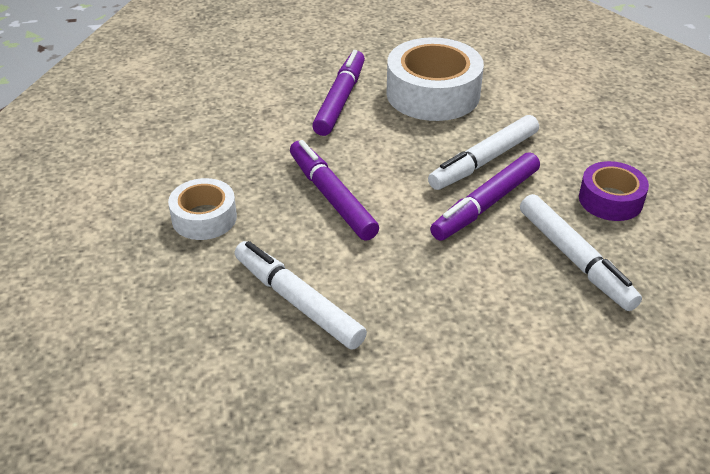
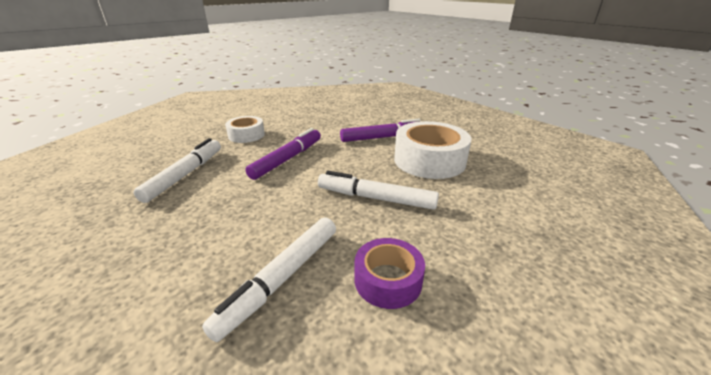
camera: 60 degrees right, 10 degrees down
purple marker [430,152,540,241] -> none

